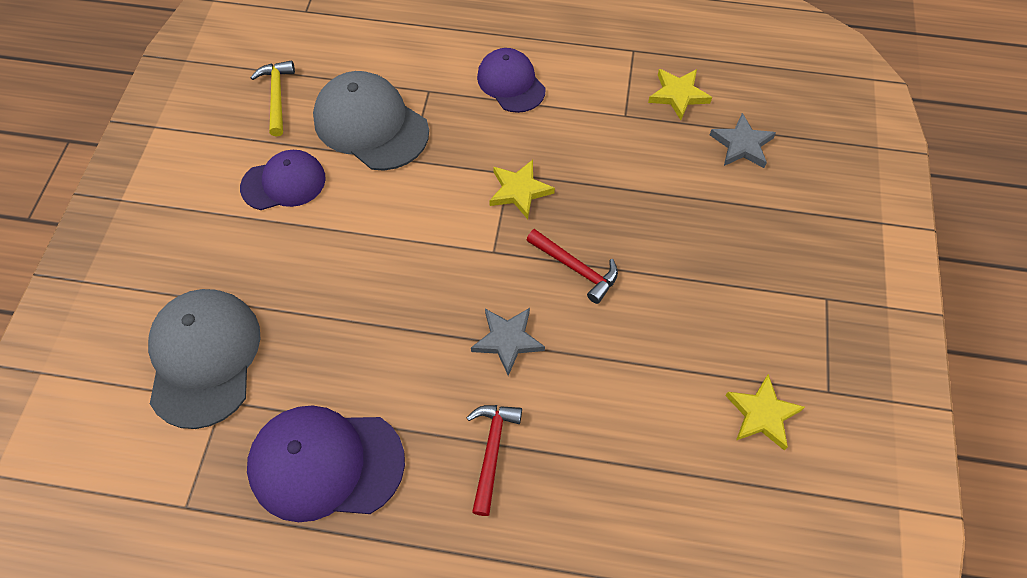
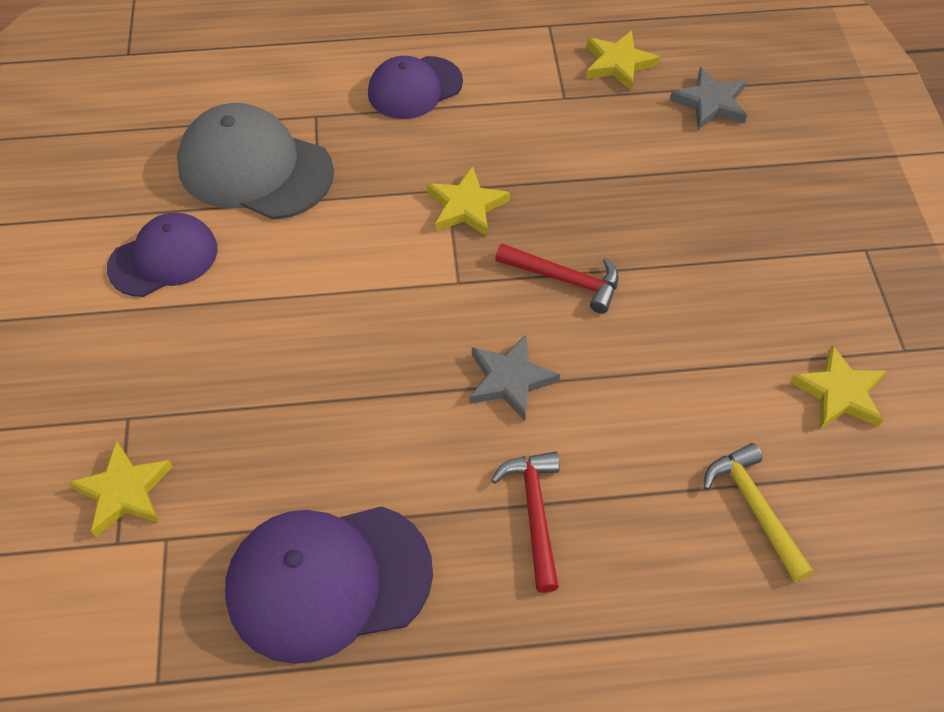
camera: 15 degrees left, 5 degrees down
grey cap [148,289,261,429] -> yellow star [68,440,173,537]
yellow hammer [251,60,295,136] -> yellow hammer moved to [704,443,813,582]
purple cap [477,48,546,113] -> purple cap turned 75 degrees counterclockwise [368,56,463,119]

